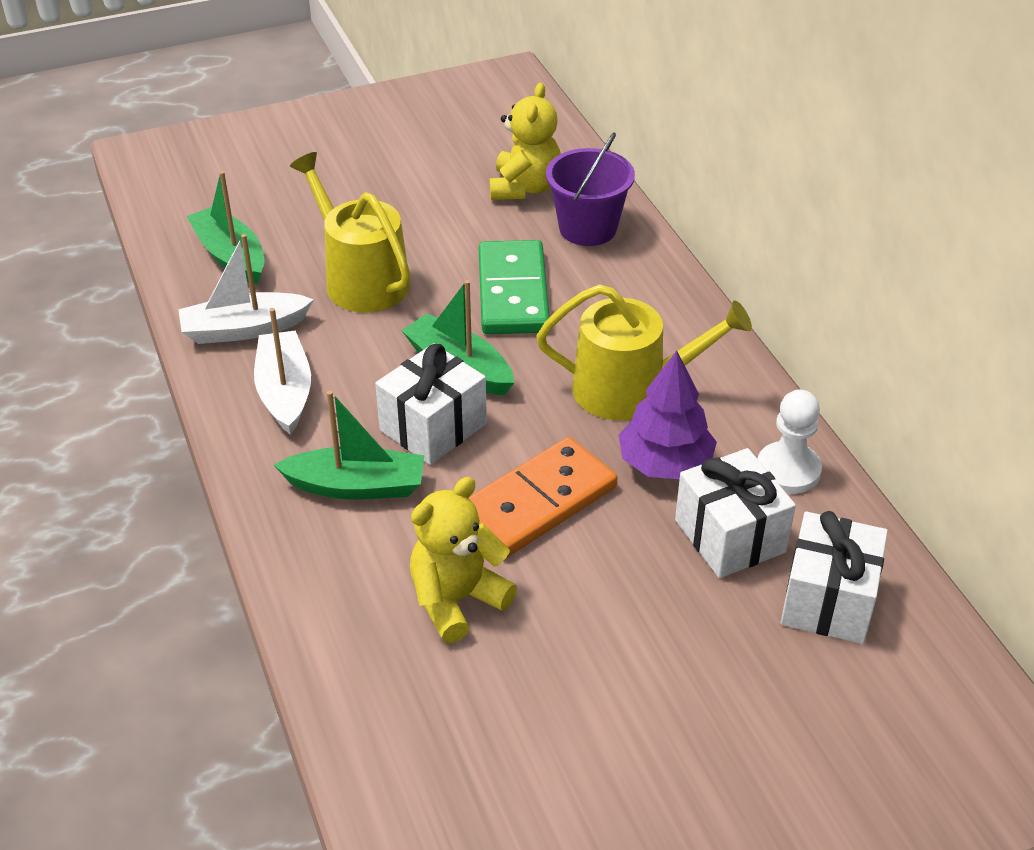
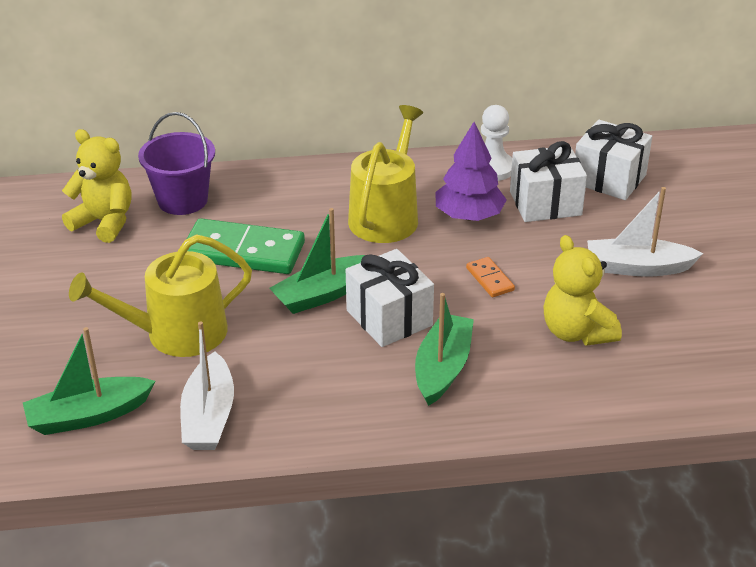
camera: 75 degrees left, 5 degrees down
white boat [254,308,311,435] -> white boat moved to [587,187,703,277]
orange domino [469,437,617,558] -> orange domino [466,257,515,297], size x0.46

